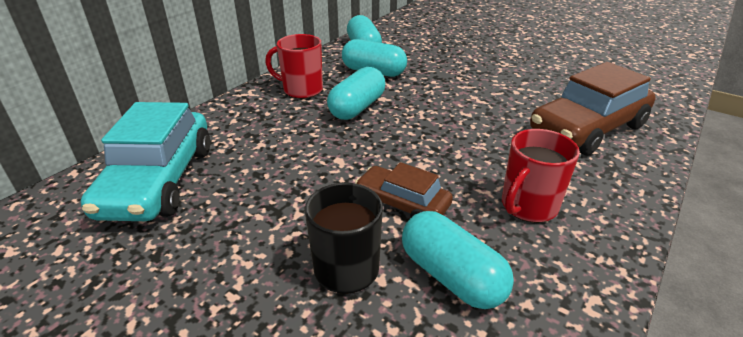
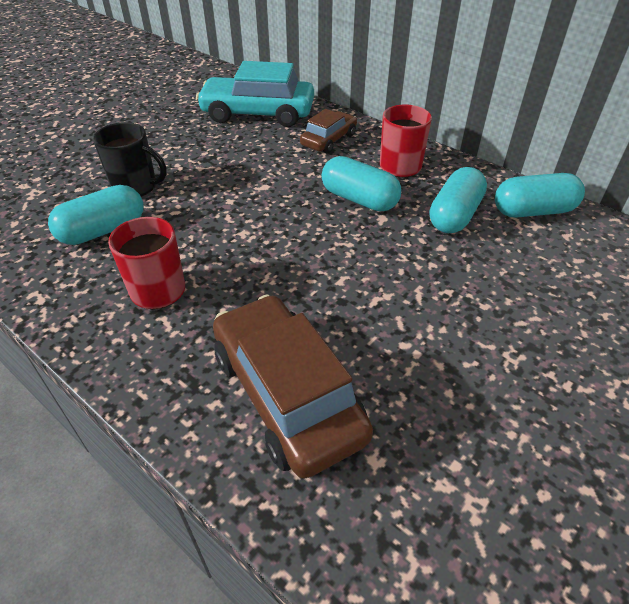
camera: 95 degrees right, 10 degrees up
brown car [355,162,453,217] -> brown car moved to [300,109,357,153]

